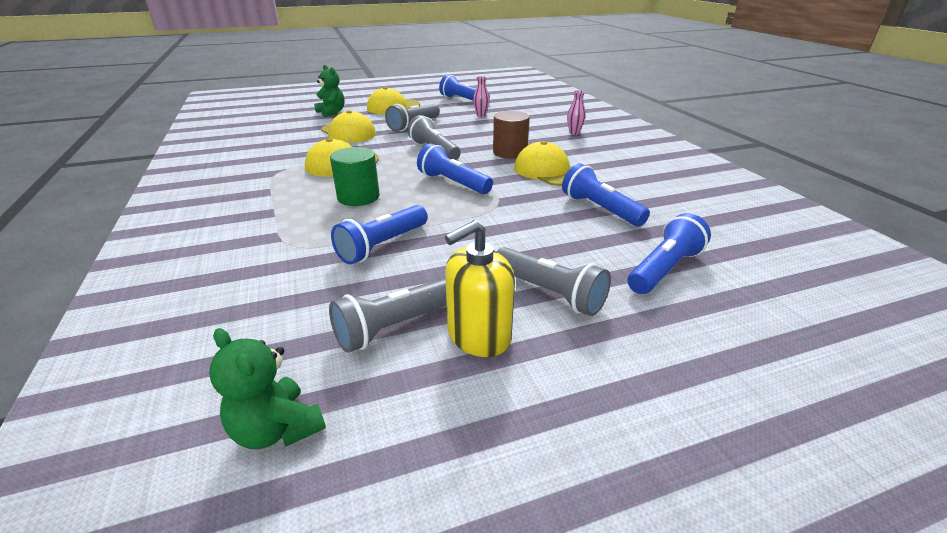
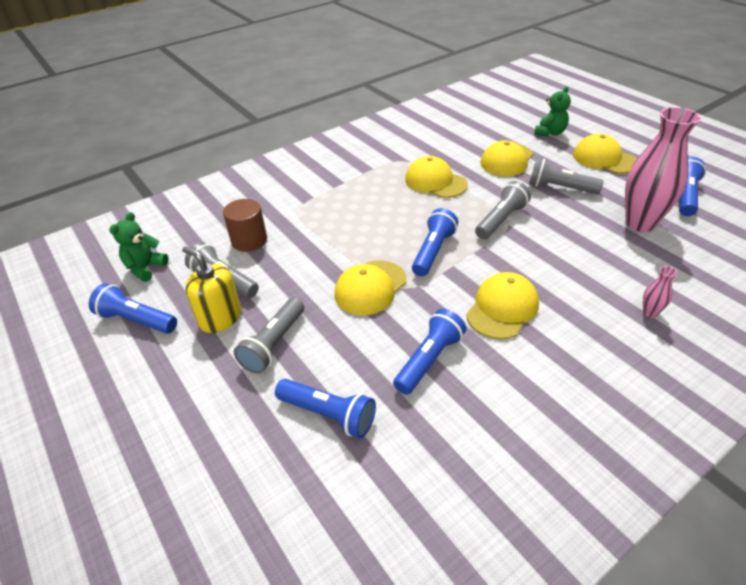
camera: 75 degrees right, 10 degrees up
green cylinder [330,147,380,206] -> none
blue flashlight [331,205,428,264] -> blue flashlight moved to [89,283,177,334]
pink vase [473,76,490,117] -> pink vase [625,107,701,232], size x2.46
brown cylinder [493,111,530,159] -> brown cylinder moved to [223,199,267,252]
none -> yellow cap [334,260,407,315]

